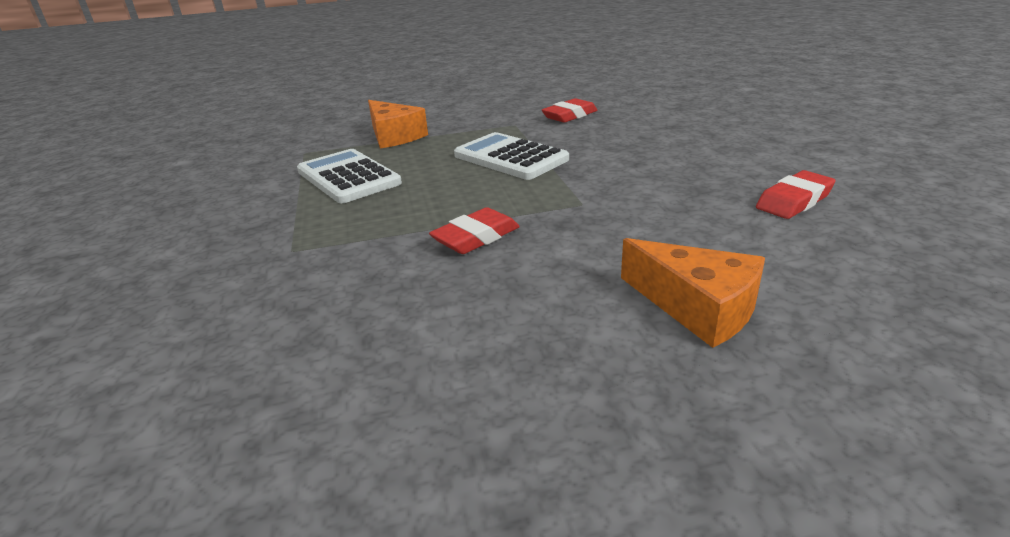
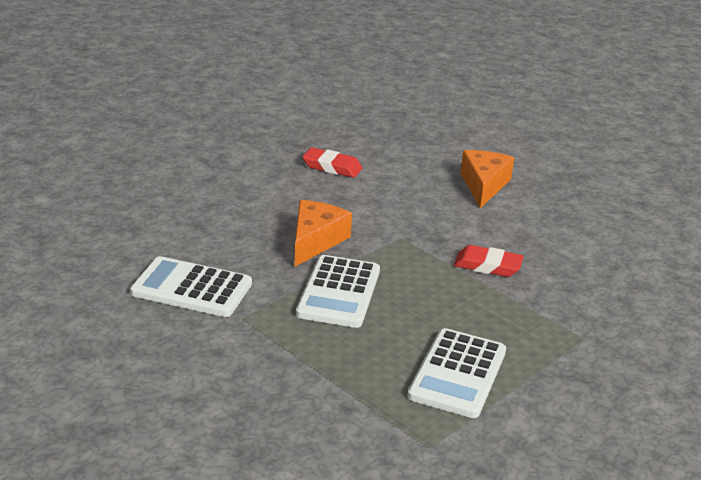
camera: 125 degrees left, 0 degrees up
orange cheese [368,100,428,149] -> orange cheese moved to [294,200,352,267]
red eraser [542,98,597,123] -> white calculator [130,256,252,317]

